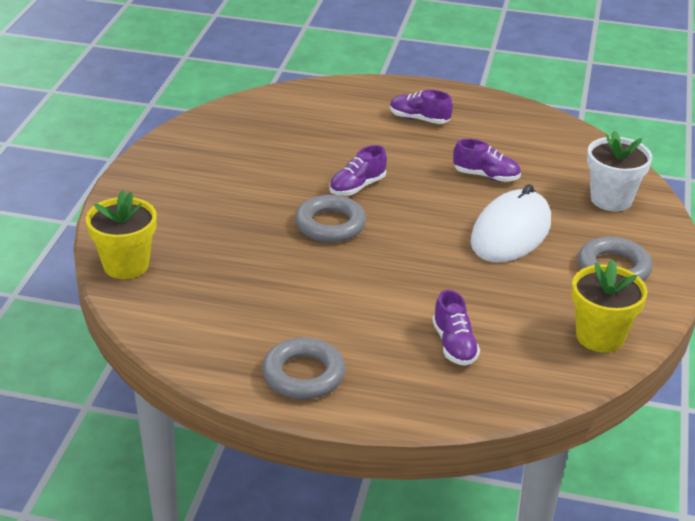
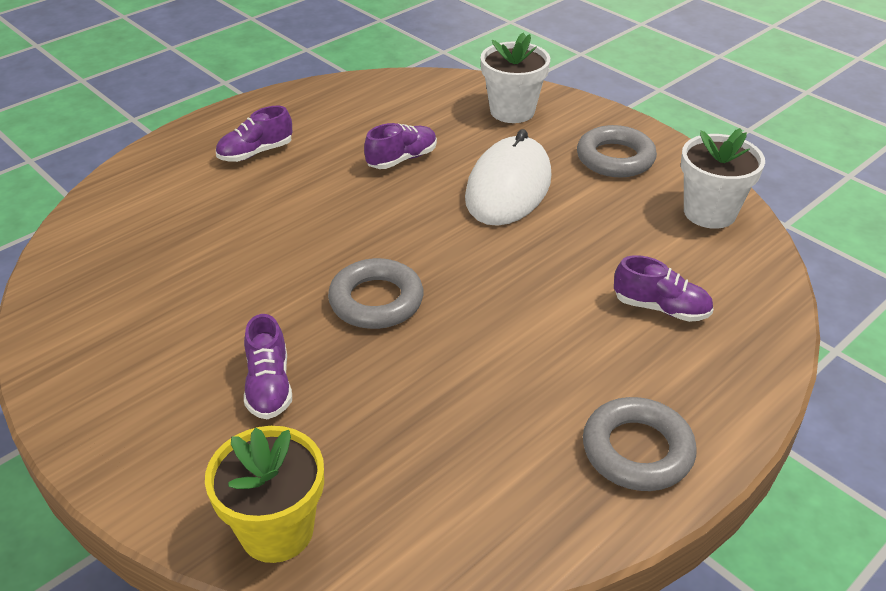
camera: 55 degrees left, 5 degrees up
purple shoe [329,145,387,196] -> purple shoe moved to [244,314,292,419]
white mouse [471,184,551,262] -> white mouse turned 45 degrees clockwise [465,129,551,226]
yellow flower pot [571,259,647,353] -> white flower pot [681,128,765,229]

